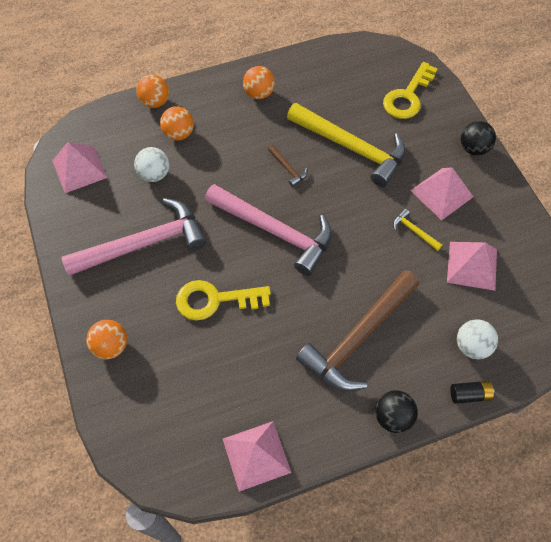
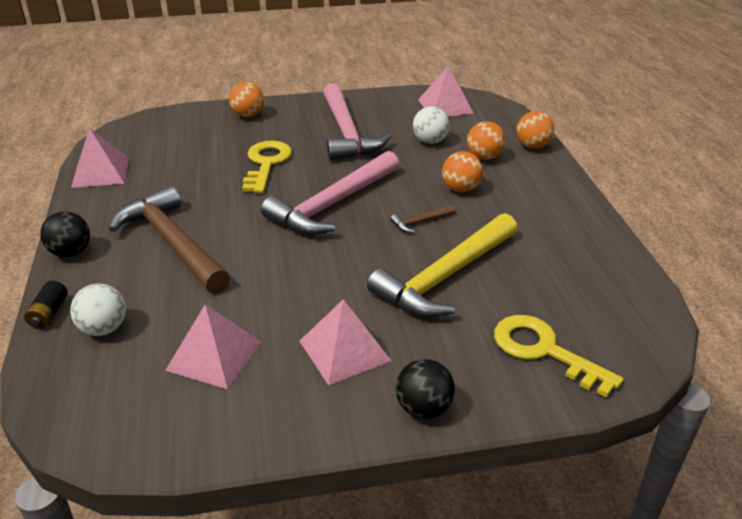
camera: 100 degrees right, 25 degrees down
orange ball [243,66,275,99] -> orange ball moved to [442,151,483,192]
yellow hammer [393,209,442,251] -> none

